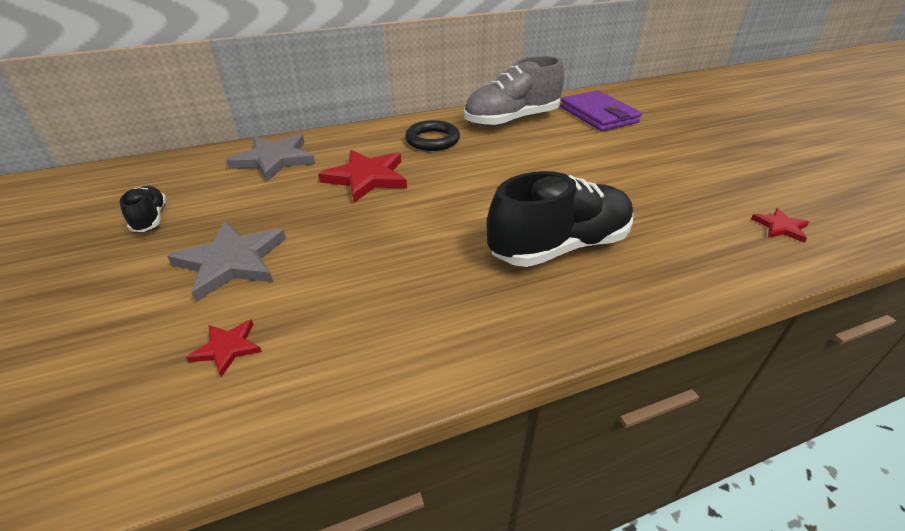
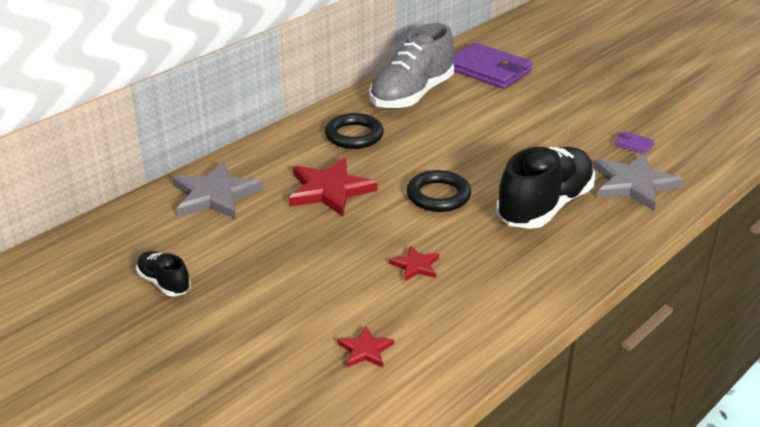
camera: 25 degrees left, 5 degrees down
grey star [167,221,286,302] -> grey star moved to [593,153,684,211]
red star [751,208,809,243] -> red star moved to [389,246,439,281]
none -> black ring [407,170,471,212]
none -> purple wallet [614,131,655,154]

